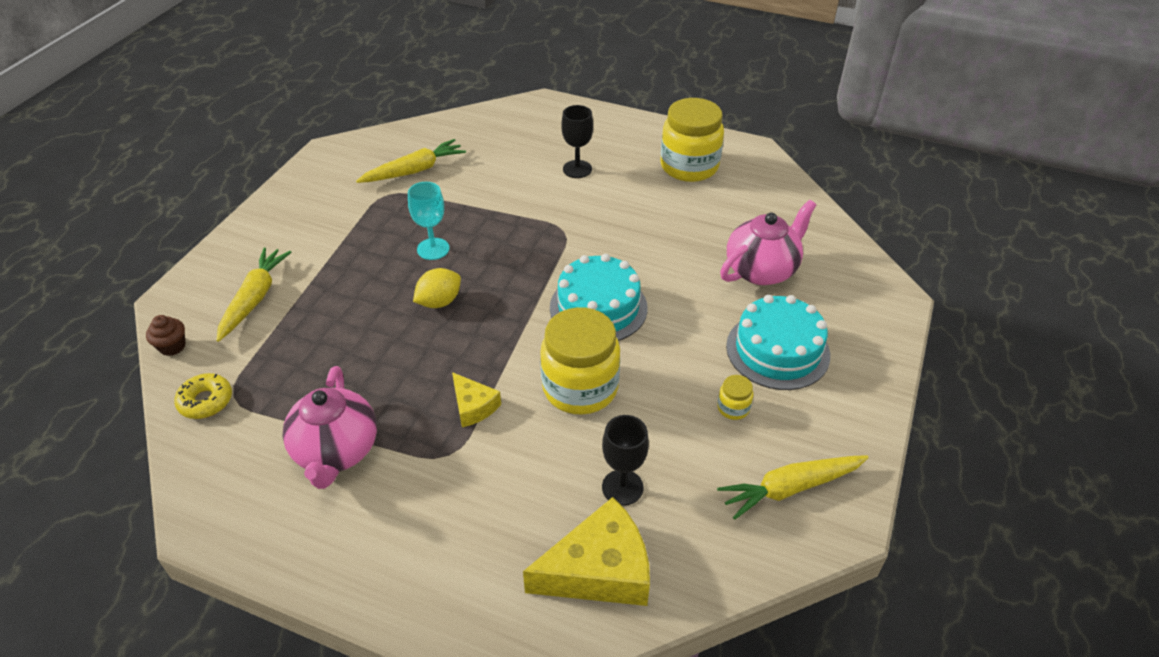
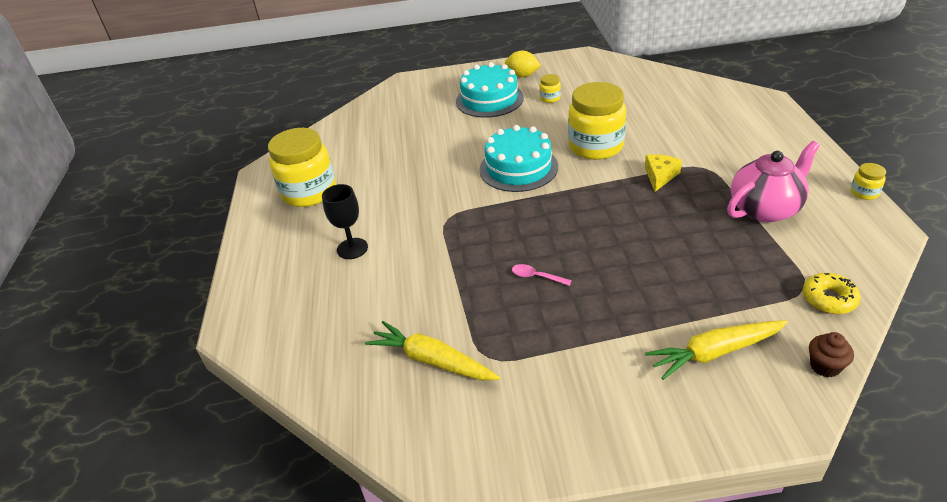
camera: 115 degrees left, 5 degrees down
turquoise goblet [408,182,450,260] -> pink spoon [512,264,572,286]
yellow lemon [413,268,461,308] -> yellow lemon moved to [505,51,541,77]
yellow cheese [523,497,650,606] -> none
black goblet [602,415,649,505] -> none
yellow carrot [717,455,869,520] -> none
pink teapot [720,200,816,285] -> none
none -> yellow jar [851,163,886,200]

